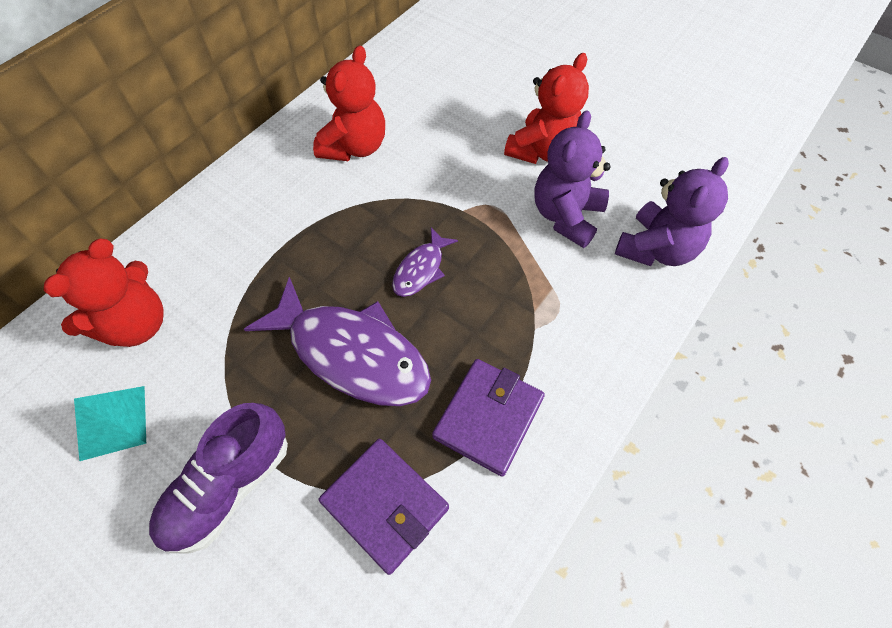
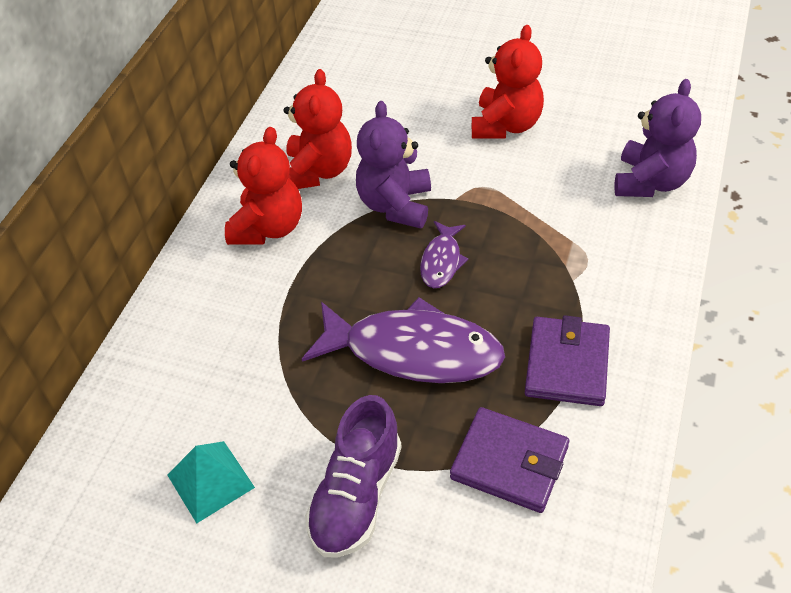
camera: 15 degrees left, 10 degrees down
red teddy bear [44,239,164,347] -> red teddy bear moved to [225,127,302,245]
purple teddy bear [534,110,611,248] -> purple teddy bear moved to [356,101,431,228]

